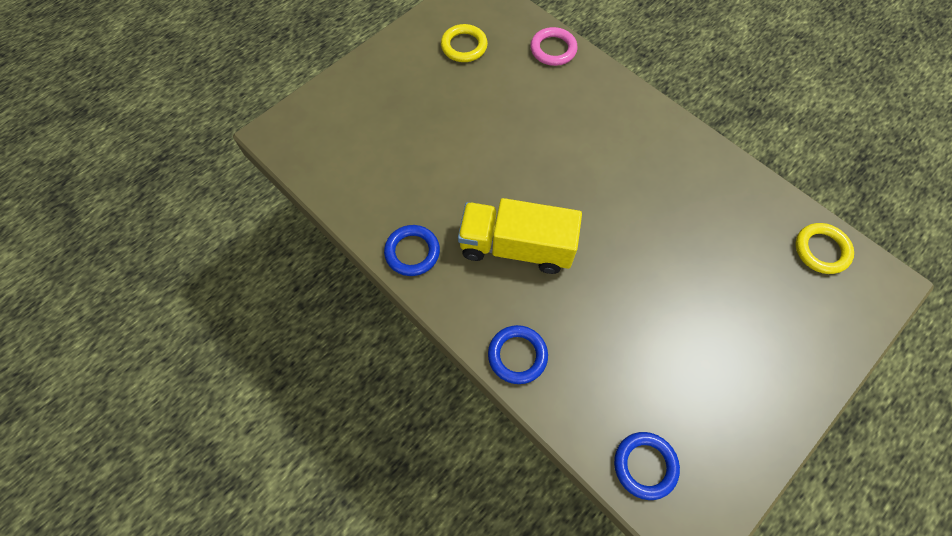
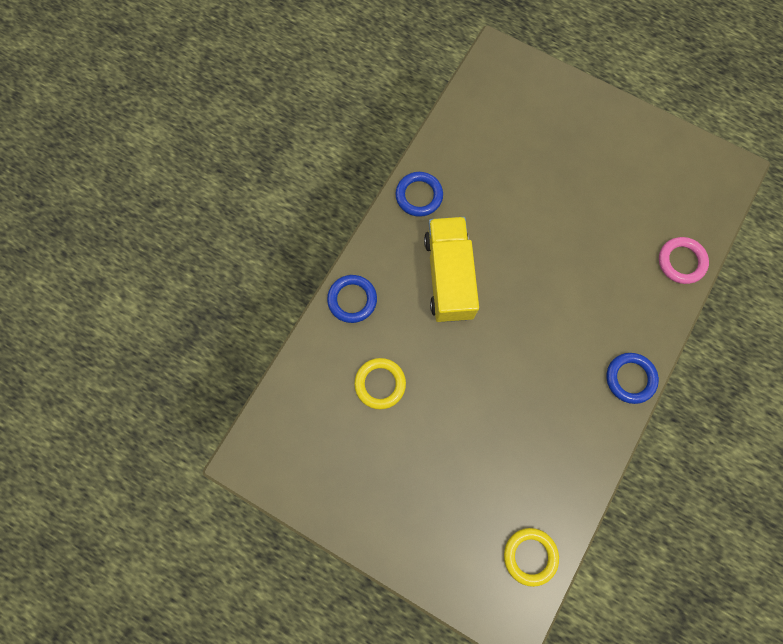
camera: 75 degrees right, 10 degrees up
yellow ring [441,24,488,62] -> yellow ring moved to [354,358,406,409]
blue ring [614,432,680,500] -> blue ring moved to [606,353,659,404]

